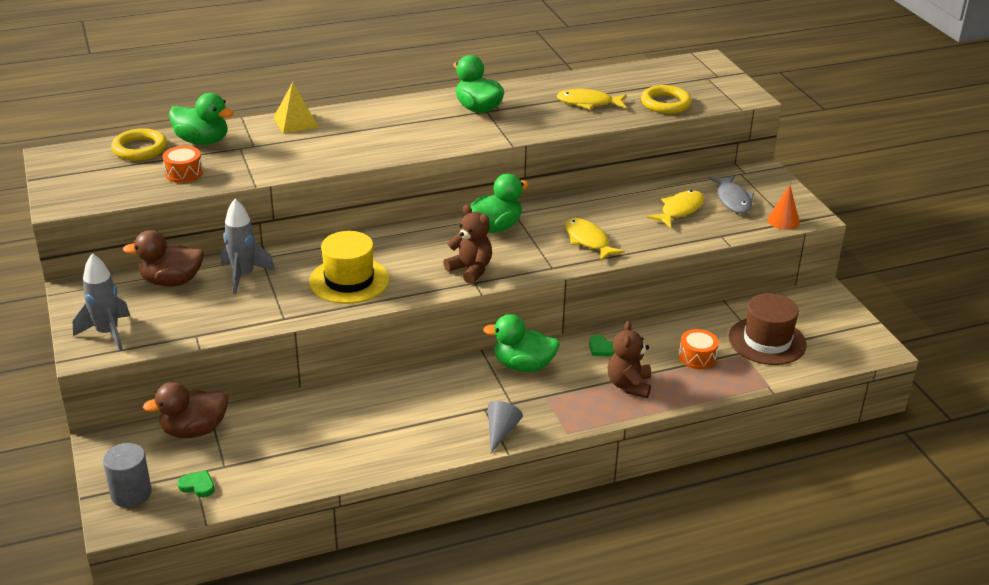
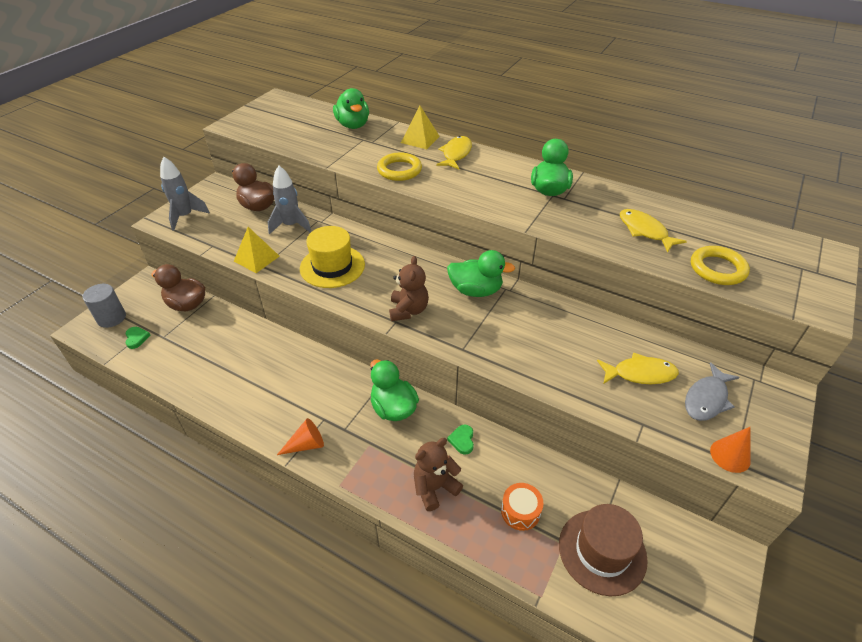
camera: 50 degrees right, 10 degrees up
yellow ring [111,128,167,161] -> yellow ring moved to [377,153,422,181]
orange drum [162,146,203,183] -> none
grey cone [488,401,523,453] -> orange cone [277,418,324,455]
yellow fish [565,218,625,261] -> yellow fish moved to [436,136,472,169]
none -> yellow pyramid [234,227,280,273]

